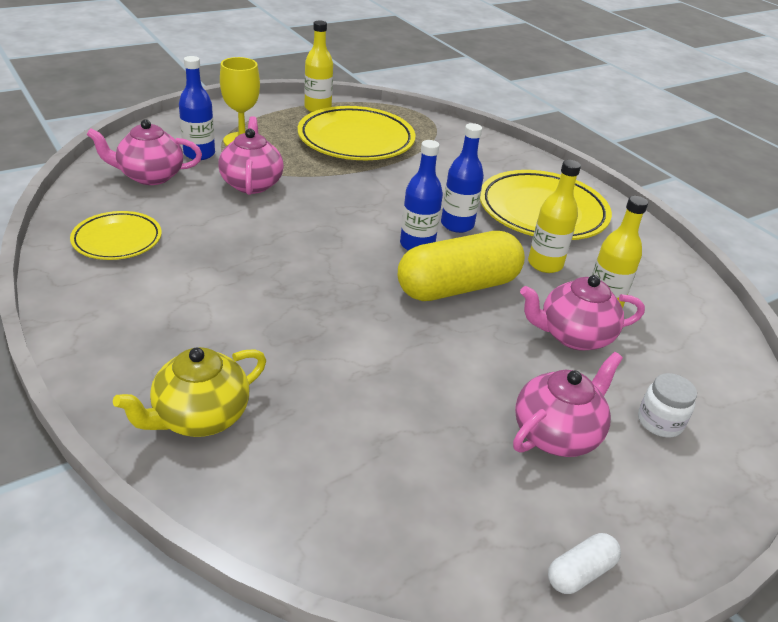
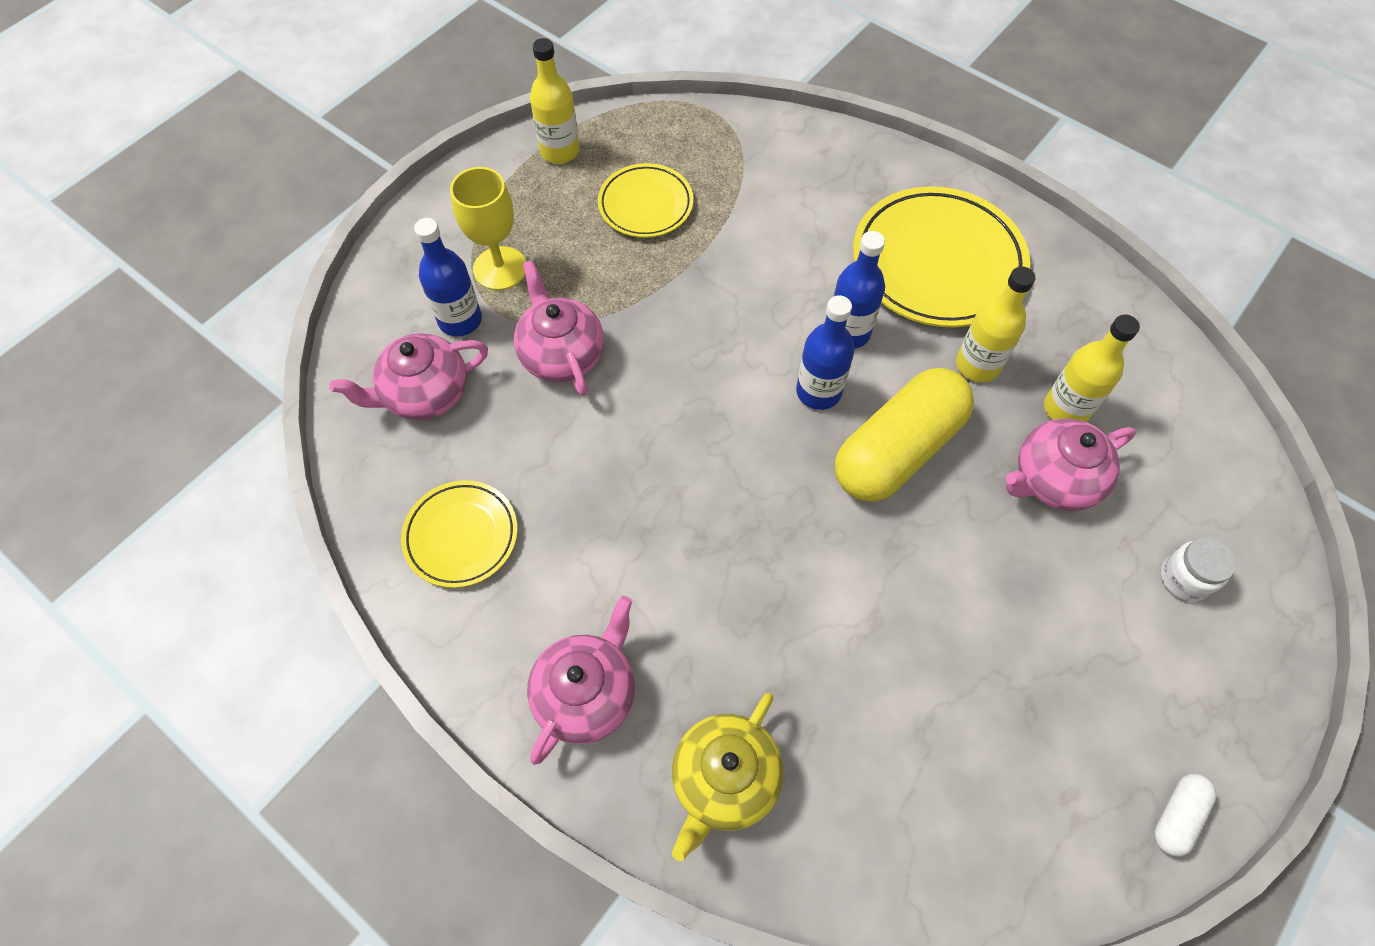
camera: 15 degrees left, 25 degrees up
yellow plate [298,106,415,160] -> yellow plate [598,163,693,238], size x0.57
pink teapot [513,352,623,457] -> pink teapot moved to [527,596,635,765]

